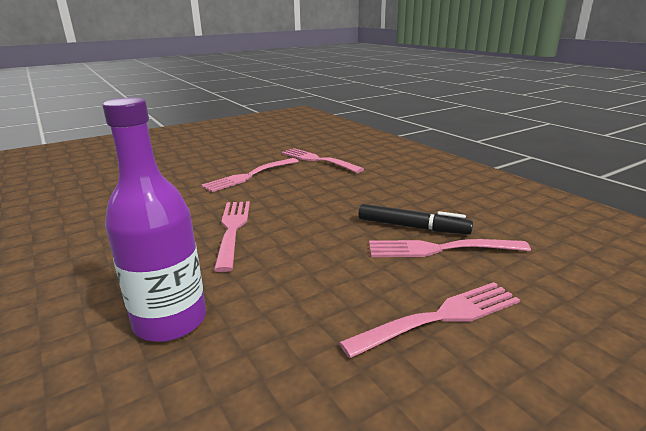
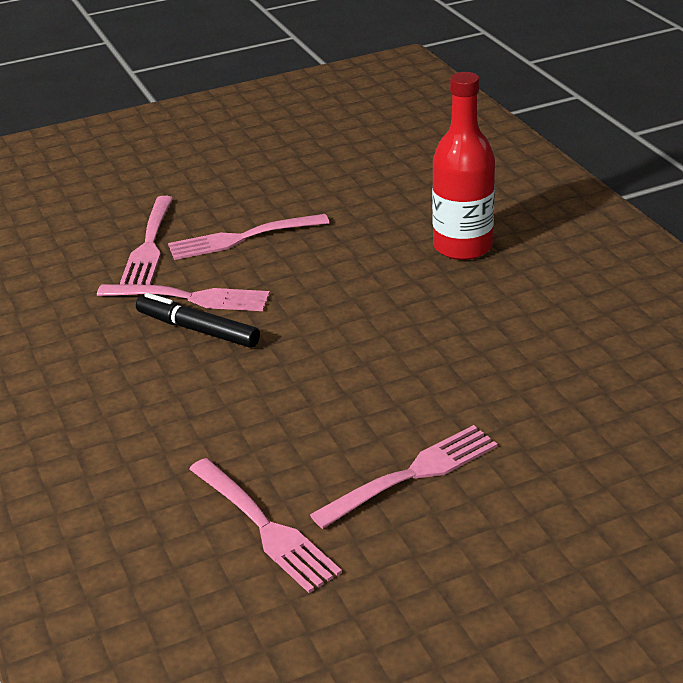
camera: 170 degrees left, 10 degrees up
purple bottle [102,97,206,342] -> red bottle [432,72,495,260]
pink fork [214,201,250,272] -> pink fork moved to [120,196,173,285]

